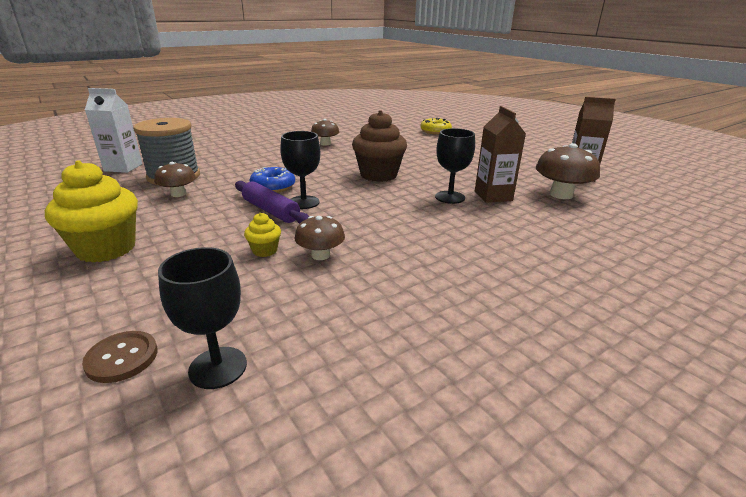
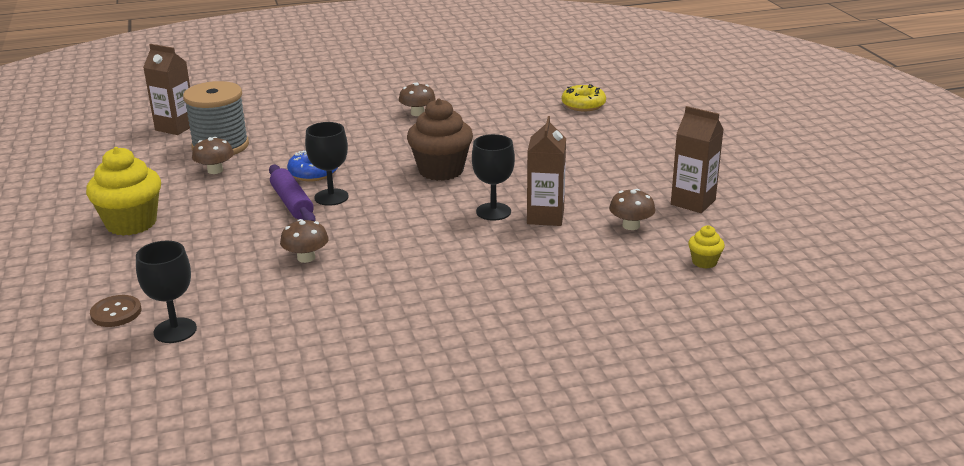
camera: 20 degrees right, 0 degrees up
white carton [85,88,142,173] -> brown carton [143,44,190,135]
yellow cupcake [244,213,281,257] -> yellow cupcake moved to [688,225,725,269]
brown mushroom [536,143,600,199] -> brown mushroom [609,189,655,230], size x0.63

